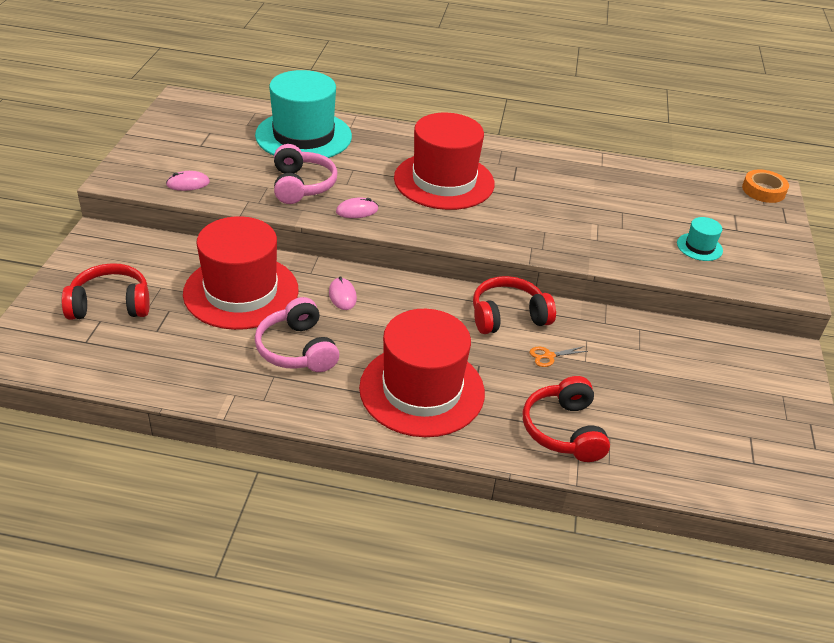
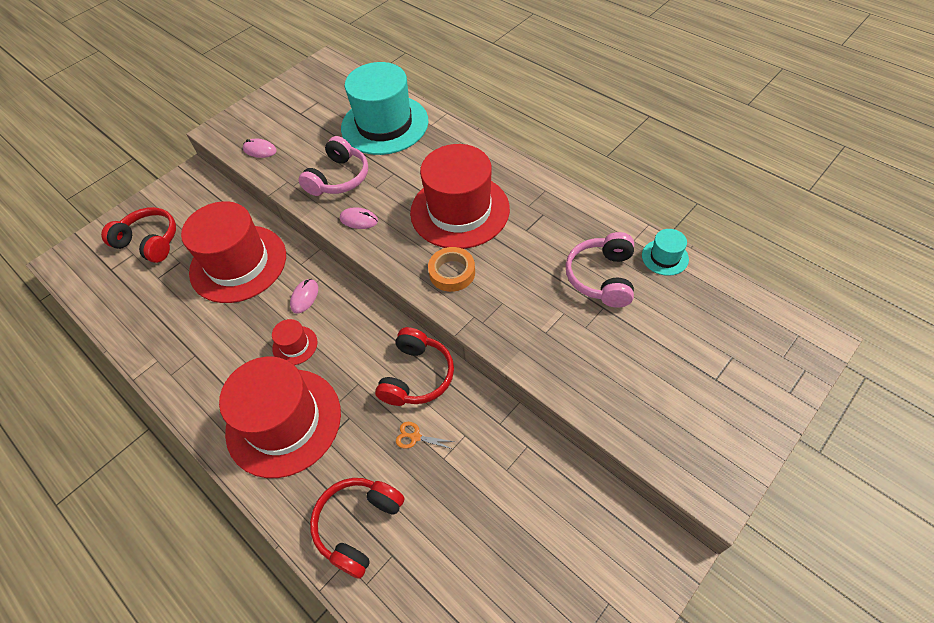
camera: 40 degrees right, 15 degrees up
pink headphones [255,297,339,372] -> pink headphones moved to [566,232,634,308]
red headphones [473,276,556,334] -> red headphones turned 90 degrees clockwise [375,327,454,406]
turquoise hat [677,217,723,261] -> turquoise hat moved to [642,229,689,276]
orange tape [742,169,789,203] -> orange tape moved to [428,247,475,292]
none -> red hat [272,319,317,365]

